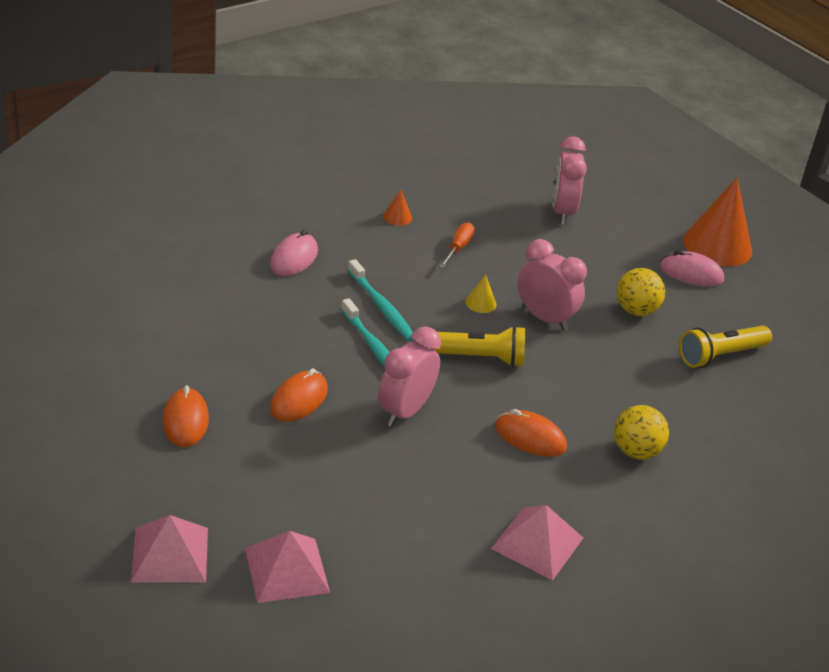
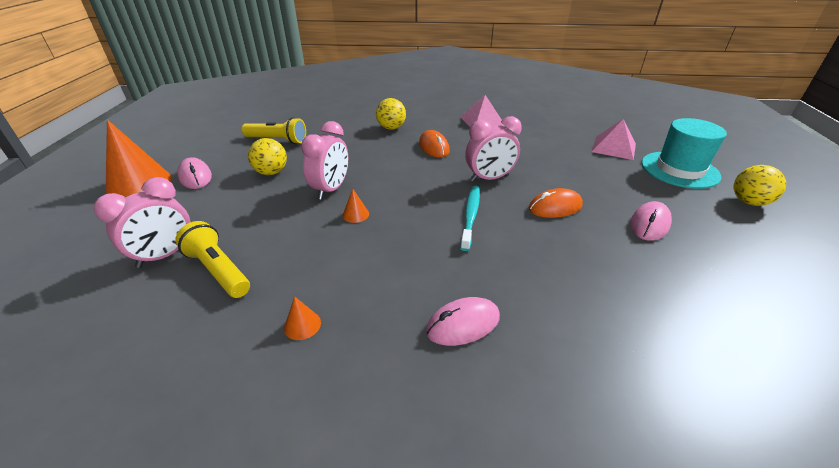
camera: 135 degrees left, 0 degrees up
pink pyramid [131,515,208,583] -> turquoise hat [641,118,727,189]
orange mouse [162,385,209,447] -> pink mouse [630,201,672,241]
turquoise toothbrush [348,259,413,341] -> none
yellow flashlight [430,326,525,367] -> yellow flashlight moved to [175,221,250,298]
orange screwdriver [439,222,475,269] -> none
yellow cone [466,274,496,313] -> orange cone [342,189,369,223]
pink clock [518,239,587,331] -> pink clock turned 150 degrees counterclockwise [301,121,348,200]
none -> yellow ball [734,165,786,206]

